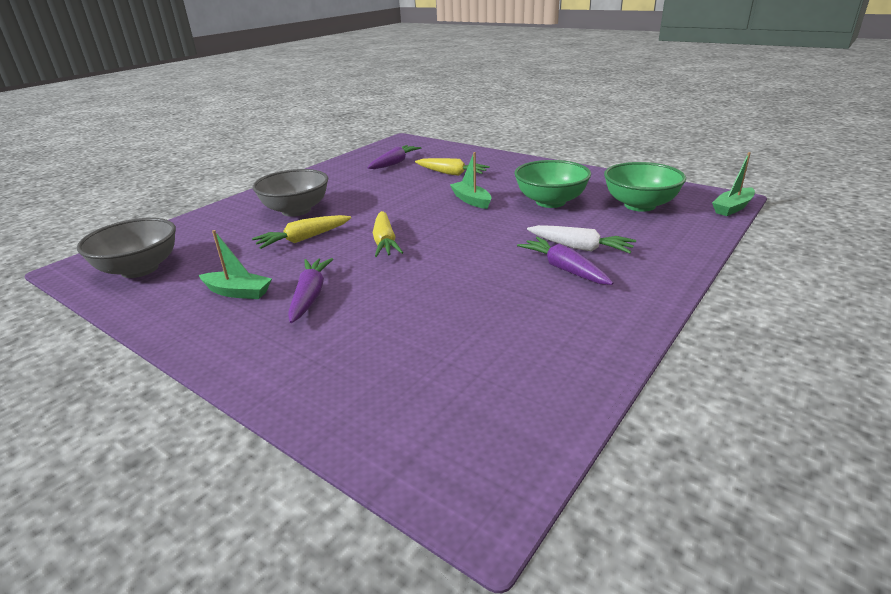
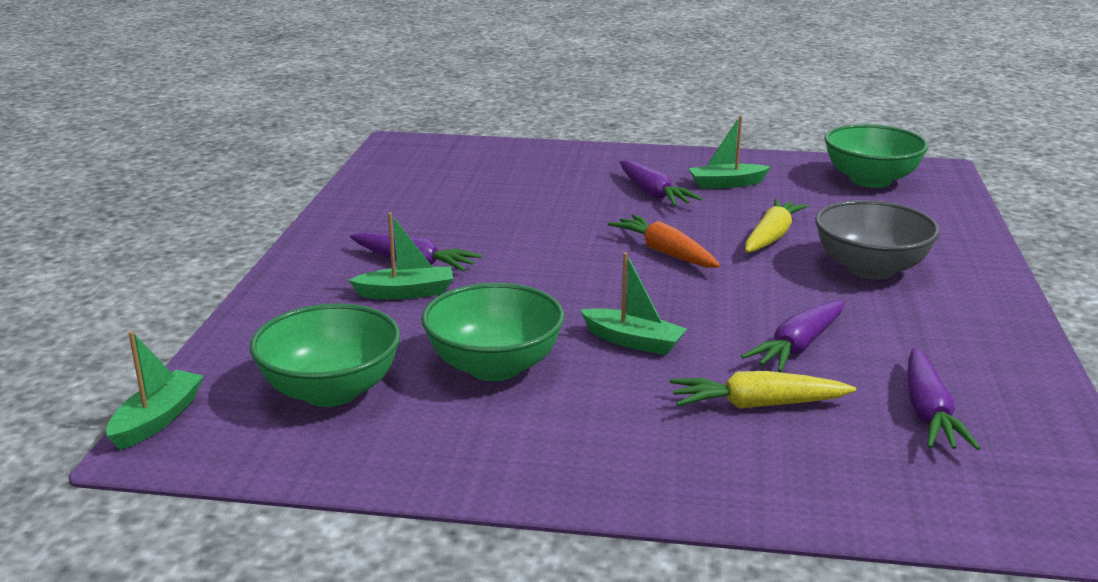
camera: 150 degrees right, 5 degrees down
grey bowl [77,218,176,278] -> green bowl [824,124,929,188]
yellow carrot [373,211,403,257] -> orange carrot [608,214,720,267]
white carrot [527,225,636,253] -> green boat [349,212,453,299]
none -> purple carrot [741,301,844,372]

